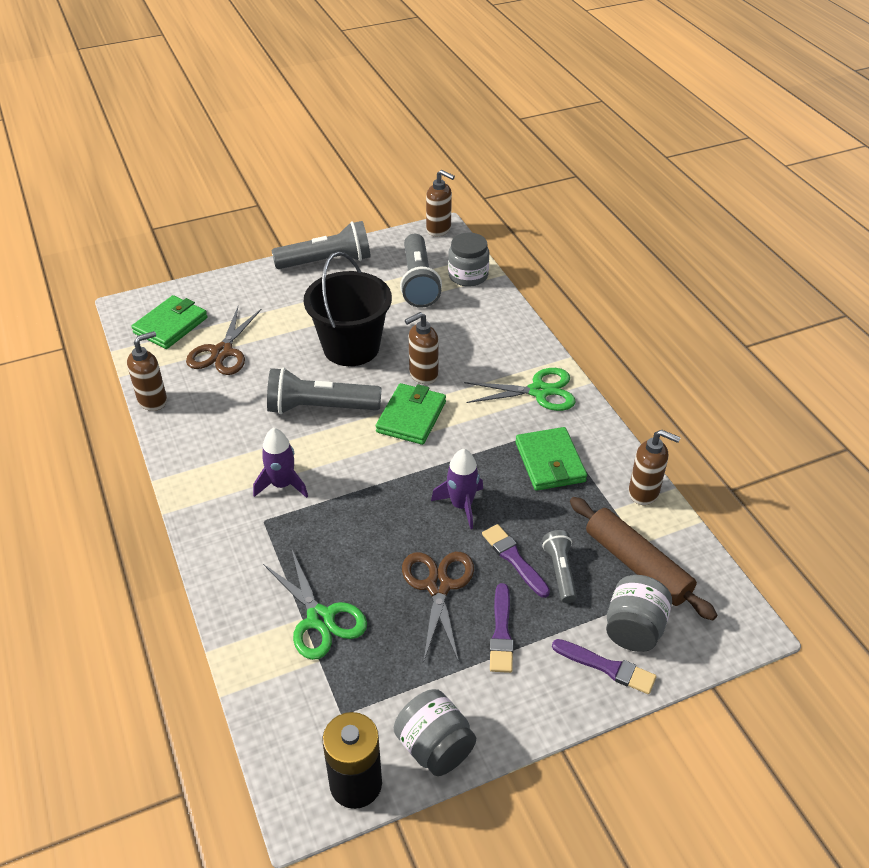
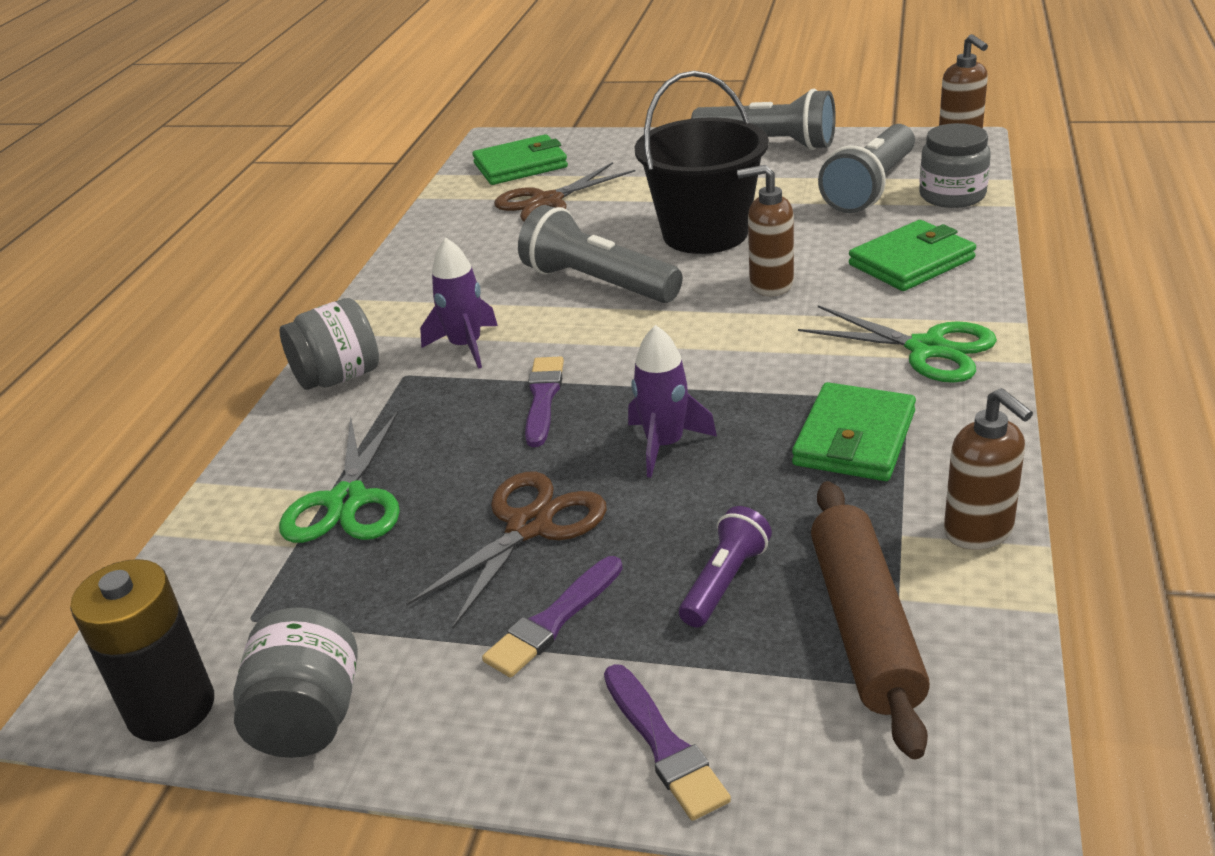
camera: 40 degrees right, 10 degrees down
brown soap dispenser [127,331,167,411] -> none
green wallet [376,383,446,445] -> green wallet moved to [849,220,976,291]
purple brush [482,524,550,598] -> purple brush moved to [525,356,564,447]
grey flashlight [542,530,577,603] -> purple flashlight [679,506,772,627]
grey jar [606,575,672,652] -> grey jar moved to [280,298,379,390]

